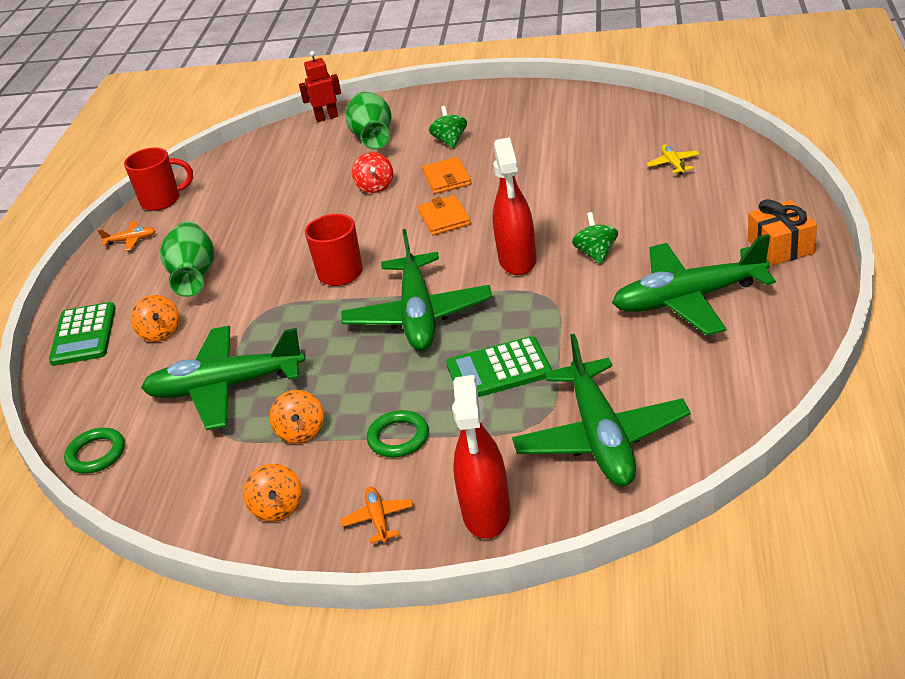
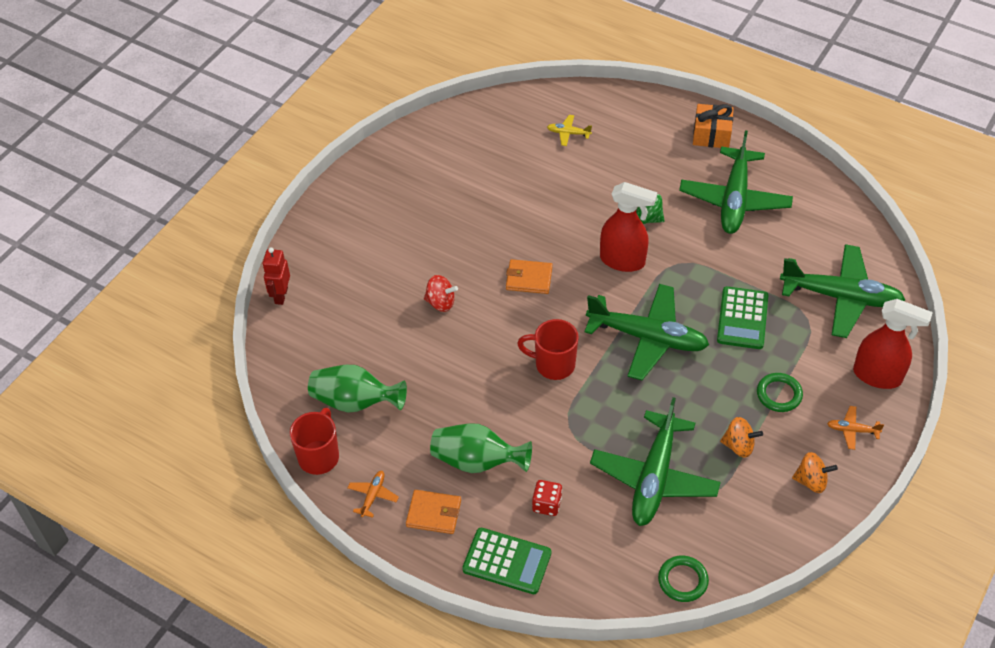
camera: 70 degrees left, 15 degrees up
orange spinning top [131,295,179,342] -> red dice [532,480,562,516]
green vase [346,92,392,149] -> green vase moved to [308,365,407,413]
orange wallet [422,157,471,194] -> orange wallet moved to [406,490,461,534]
green spinning top [429,106,467,148] -> none

